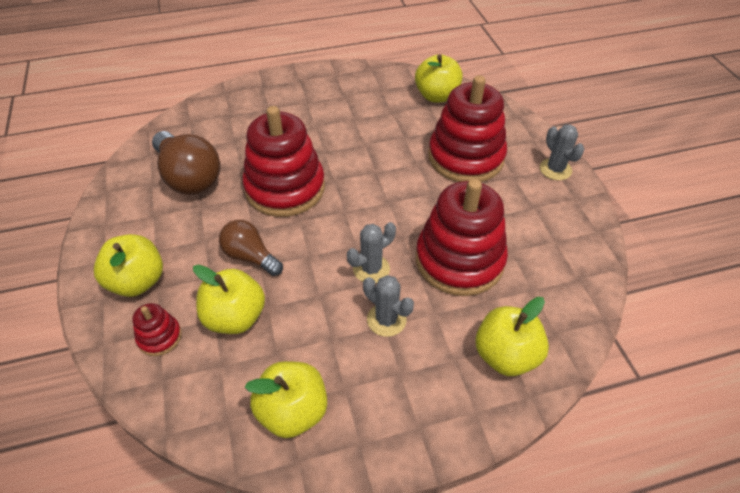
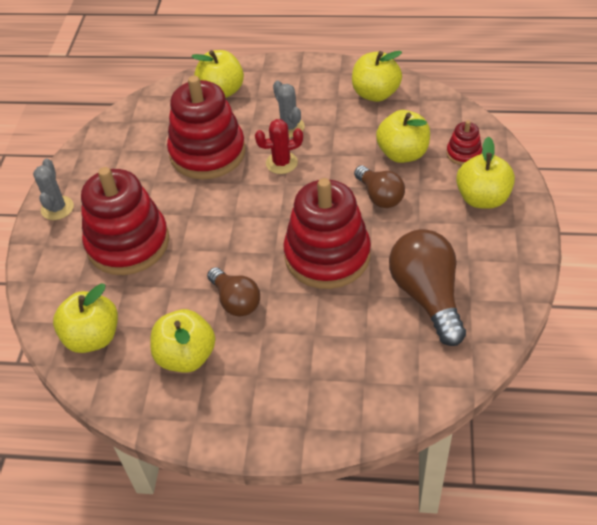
camera: 155 degrees left, 0 degrees up
grey cactus [347,222,396,283] -> red cactus [255,119,303,174]
none -> yellow apple [150,309,215,373]
none -> brown light bulb [207,267,260,317]

